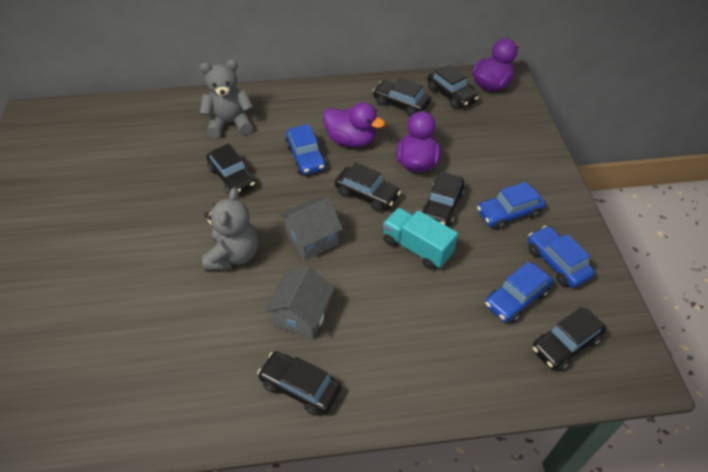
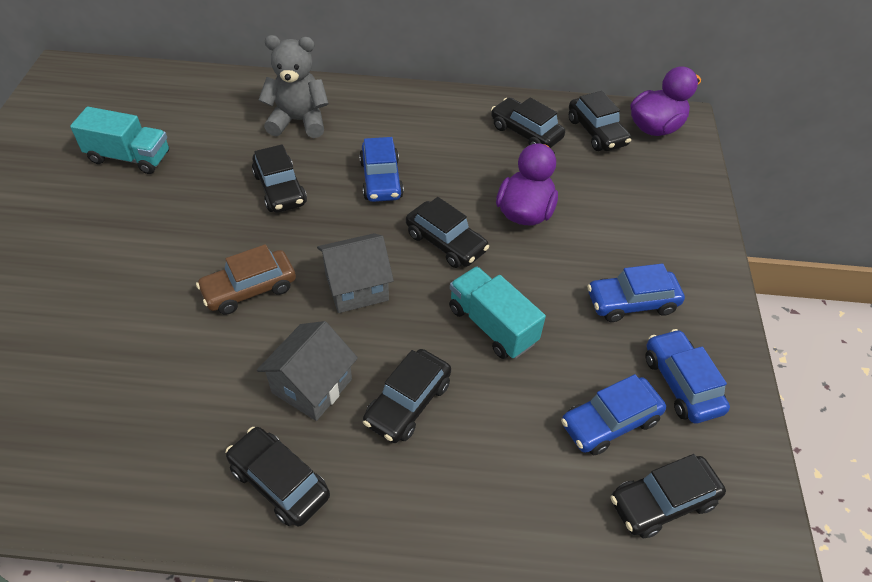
camera: 10 degrees right, 0 degrees up
grey teddy bear [202,188,258,271] -> brown car [196,244,296,315]
purple duck [323,102,385,147] -> none
black car [421,171,465,226] -> black car moved to [363,349,451,443]
none -> turquoise truck [70,107,169,174]

